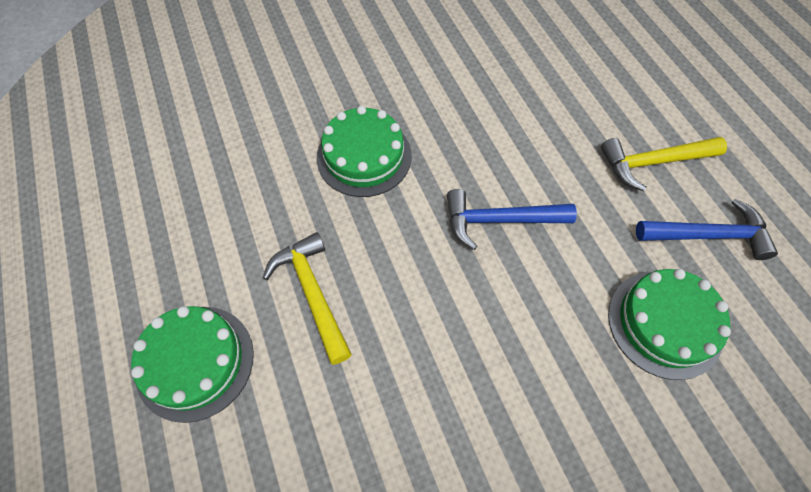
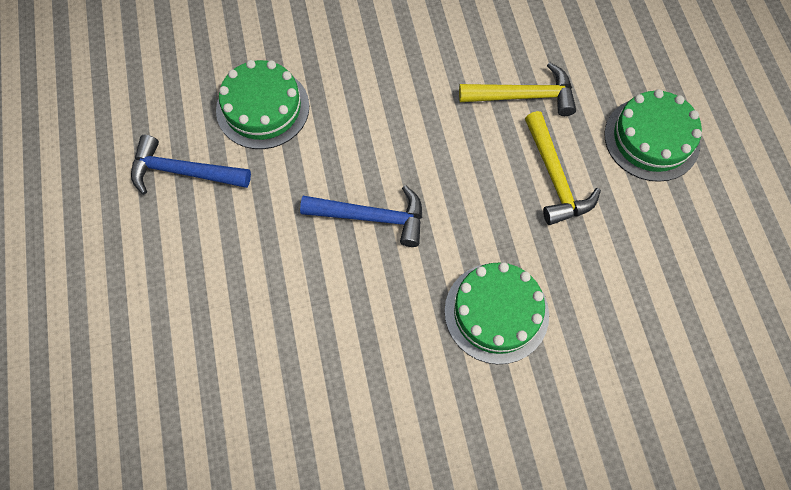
camera: 170 degrees left, 5 degrees up
yellow hammer [601,137,727,191] -> yellow hammer moved to [459,62,576,116]

